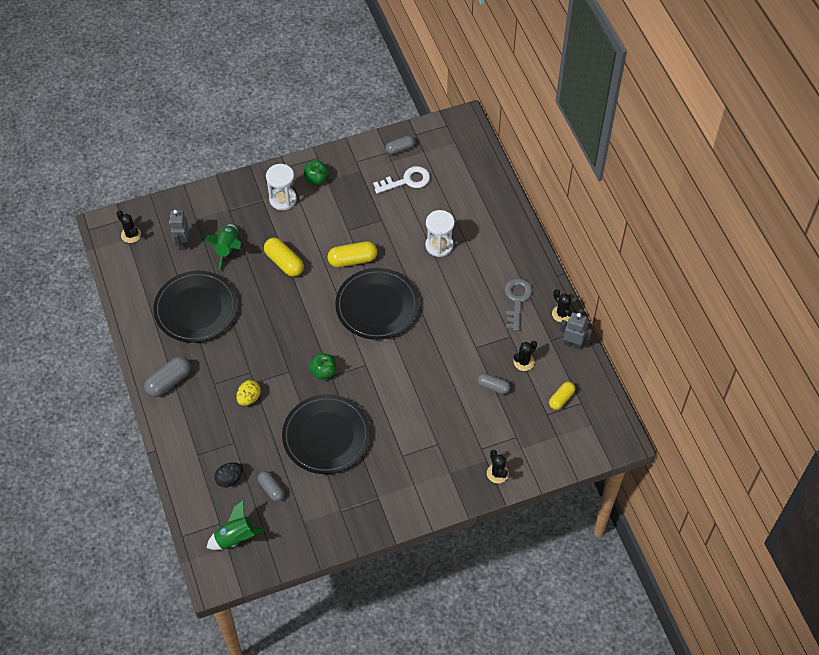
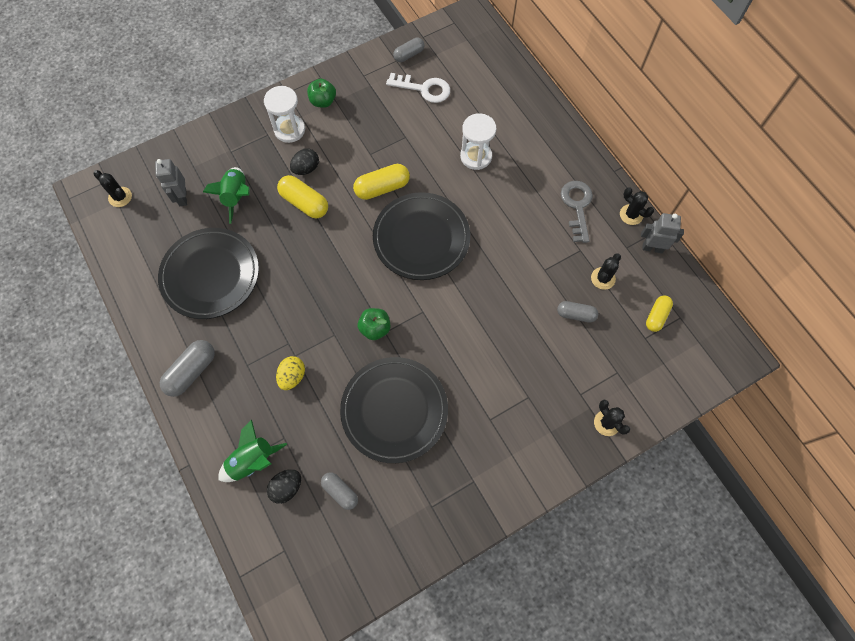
camera: 10 degrees left, 10 degrees up
green rocket [206,500,266,550] -> green rocket moved to [218,419,287,482]
white key [373,166,430,194] -> white key turned 45 degrees clockwise [386,73,450,103]
none -> black egg [290,148,319,175]

